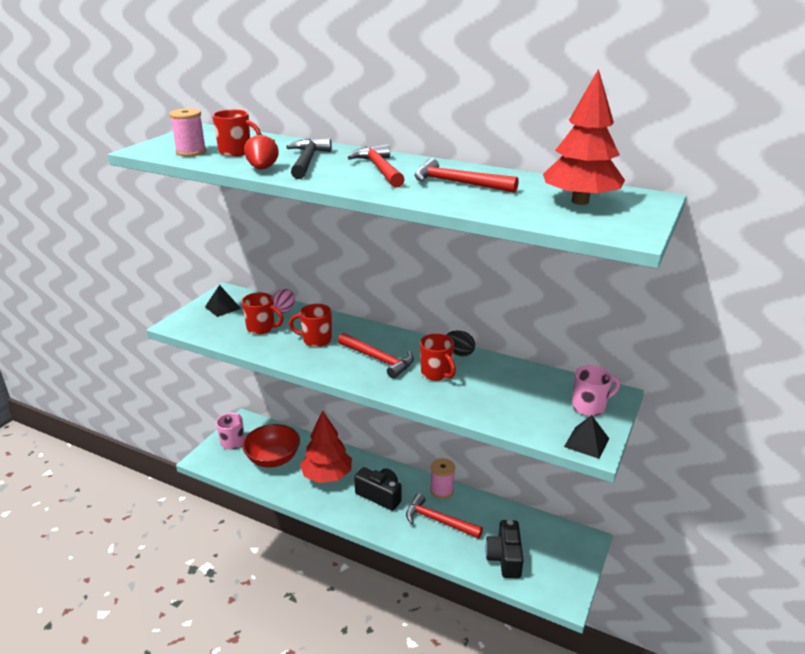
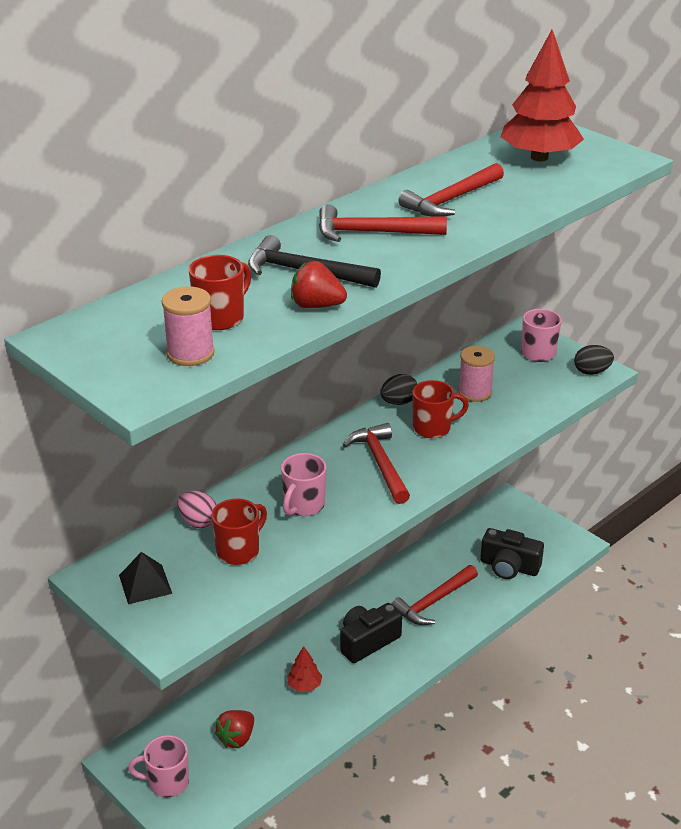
camera: 70 degrees left, 5 degrees up
red bowl [242,424,300,468] -> red strawberry [215,710,254,748]
red mug [289,304,332,347] -> pink mug [281,453,327,516]
red tree [300,410,352,483] -> red tree [287,646,322,692], size x0.47
red hammer [338,333,414,379] -> red hammer turned 75 degrees counterclockwise [343,423,410,504]
pink spool [430,458,455,499] -> pink spool moved to [458,346,495,402]
black pyramid [564,415,609,459] -> black egg [574,345,614,375]

